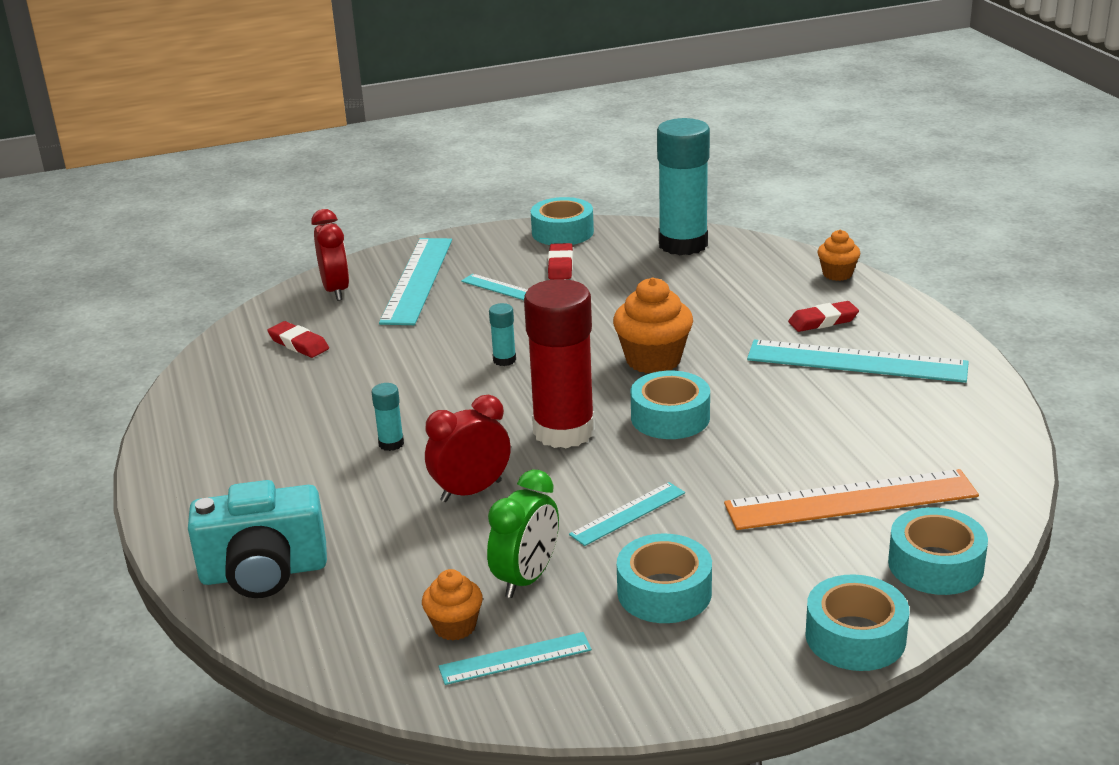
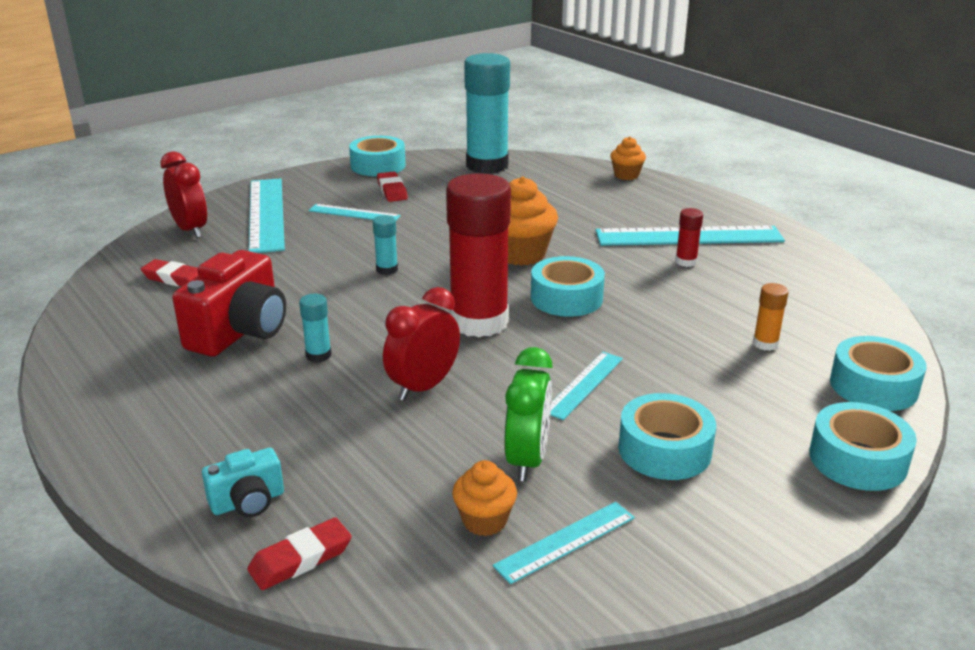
camera: 20 degrees left, 0 degrees up
turquoise camera [188,480,327,598] -> turquoise camera [202,448,284,517], size x0.53
orange ruler [724,469,979,530] -> orange glue stick [753,283,789,351]
red eraser [788,301,859,332] -> red eraser moved to [247,517,352,590]
none -> red camera [172,250,286,357]
none -> red glue stick [675,208,703,267]

